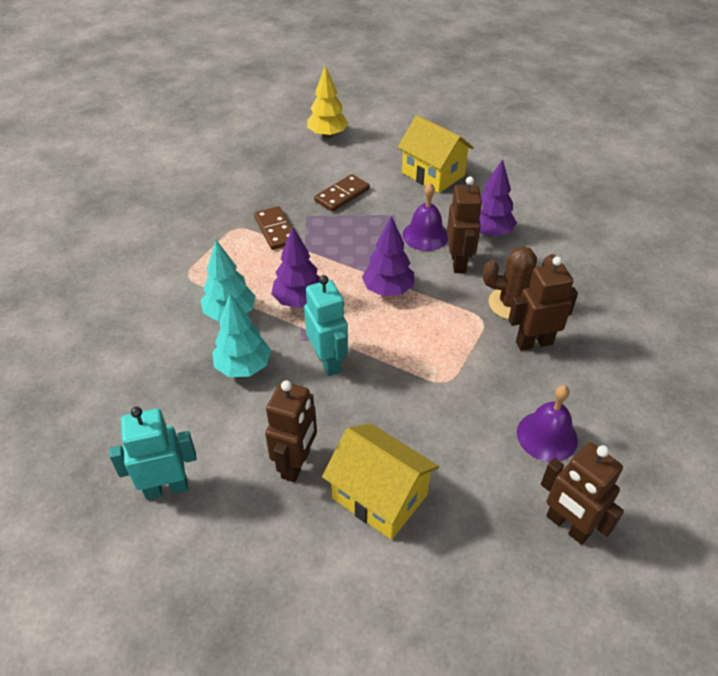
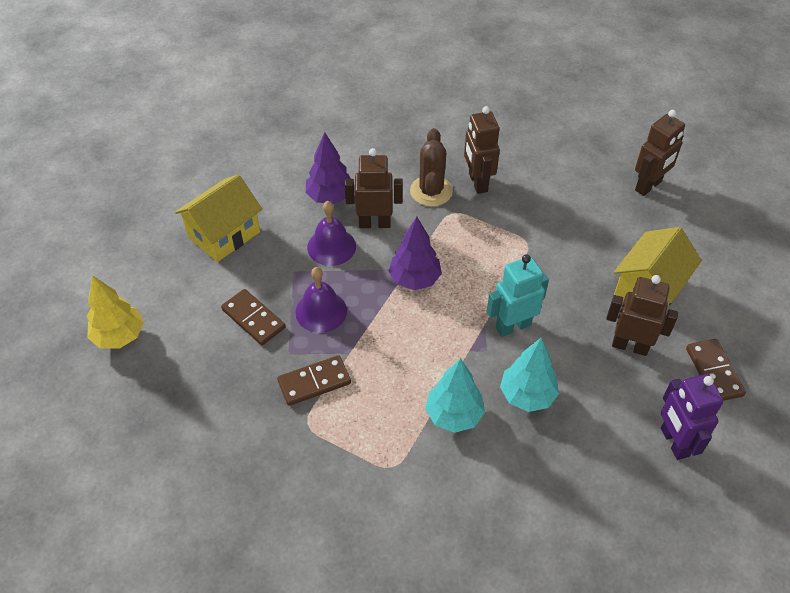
camera: 90 degrees left, 5 degrees up
turquoise robot [109,407,197,500] -> purple robot [661,374,724,460]
purple tree [271,227,320,308] -> none
purple bell [517,385,578,462] -> purple bell moved to [295,267,347,333]
none -> brown domino [686,339,746,401]

